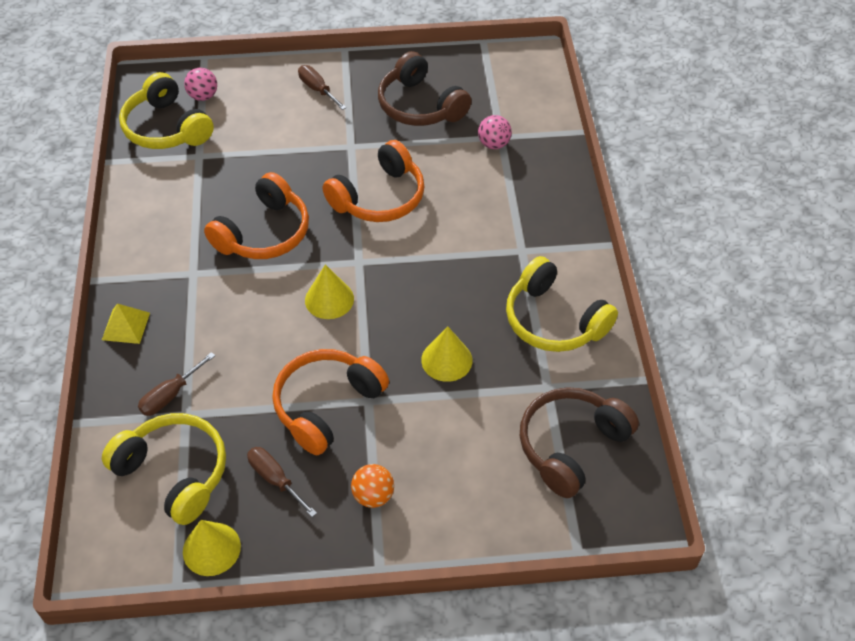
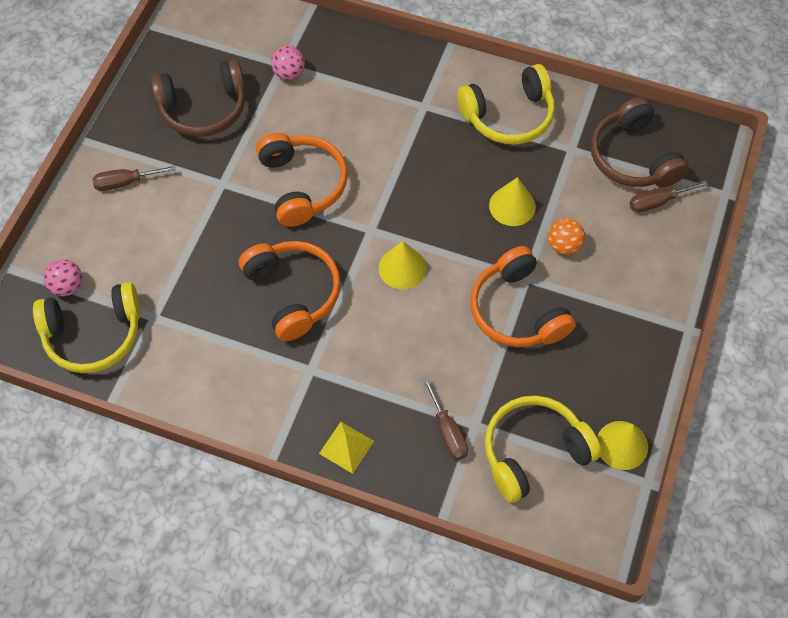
camera: 65 degrees left, 10 degrees up
brown screwdriver [247,447,317,517] -> brown screwdriver moved to [629,181,708,213]
orange ball [351,464,394,508] -> orange ball moved to [548,218,585,255]

